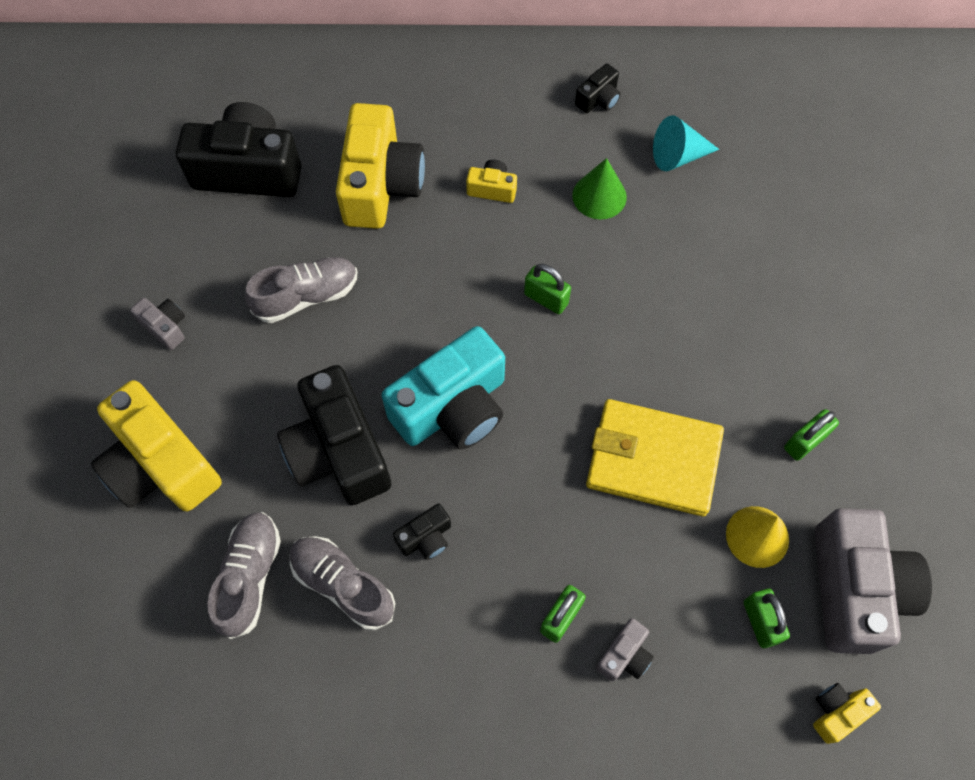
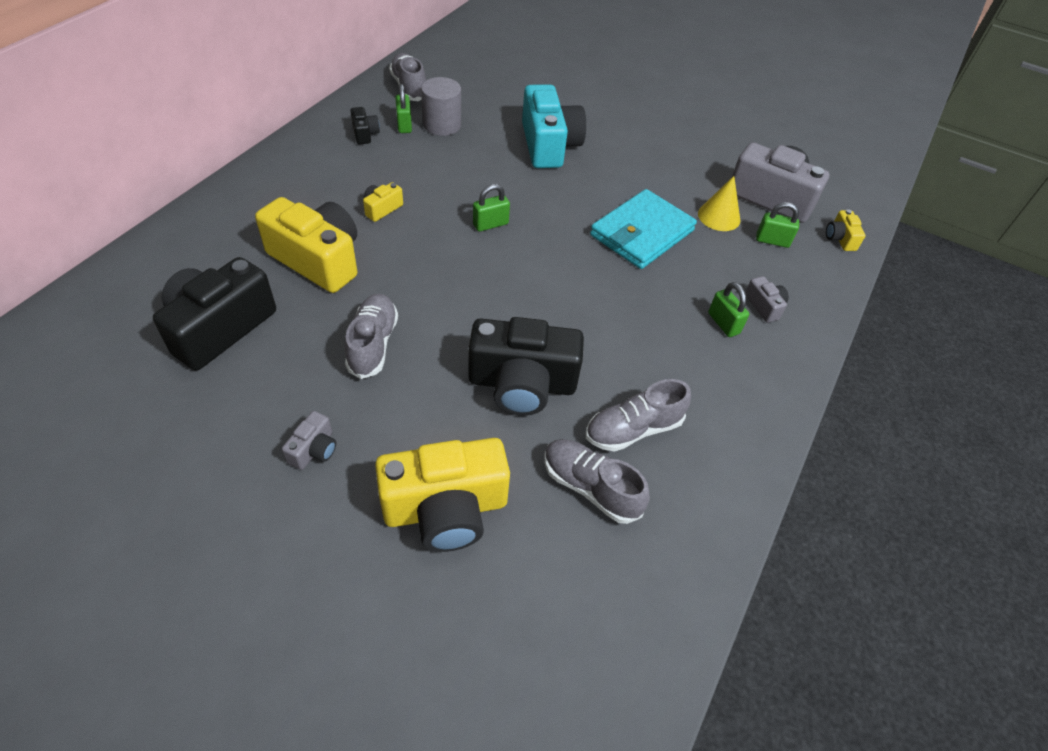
camera: 65 degrees left, 15 degrees down
grey camera [130,298,185,350] -> grey camera turned 135 degrees clockwise [282,411,336,470]
turquoise camera [381,326,505,450] -> turquoise camera moved to [522,84,586,168]
black camera [393,504,451,560] -> none
green cone [572,158,627,220] -> none
yellow wallet [586,399,724,516] -> turquoise wallet [590,189,697,269]
turquoise cone [653,115,719,171] -> grey cylinder [421,77,461,136]
green padlock [784,409,839,461] -> green padlock moved to [395,84,412,133]
none -> grey shoe [389,53,426,101]

